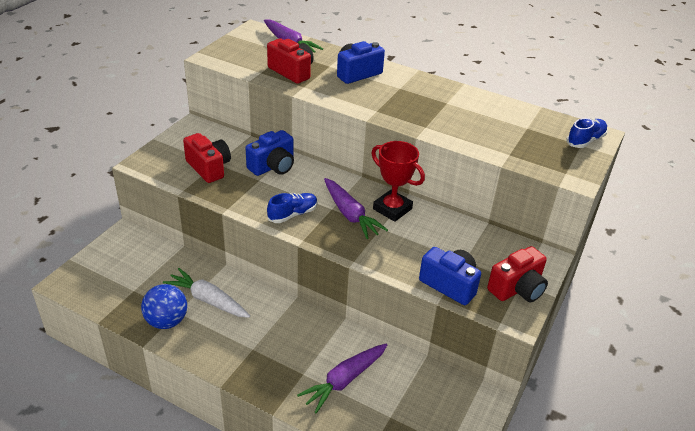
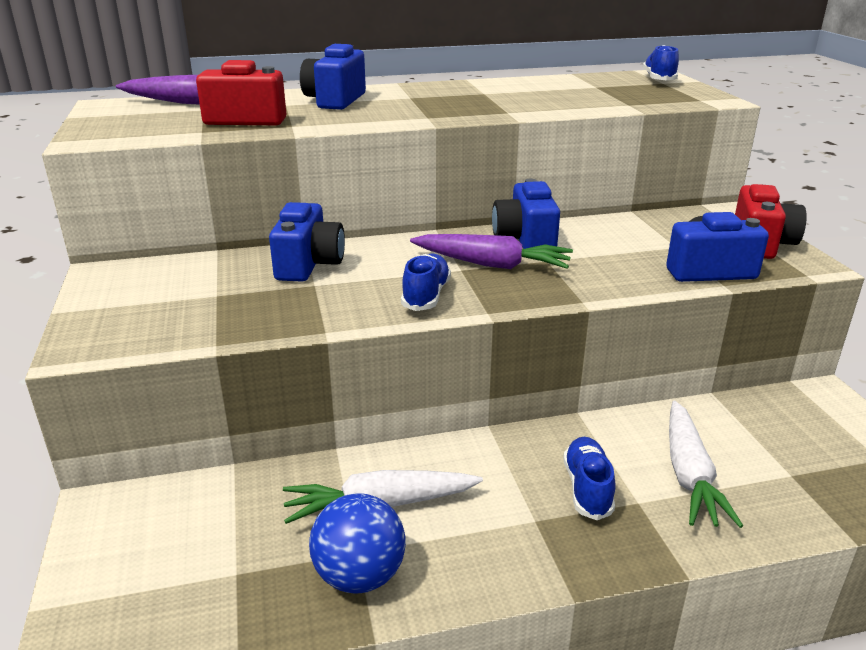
camera: 40 degrees left, 10 degrees down
red camera [183,133,231,183] -> none
purple carrot [297,343,388,413] -> white carrot [669,401,743,528]
red trophy [371,141,425,222] -> blue camera [492,179,560,249]
none -> blue shoe [563,437,615,520]

